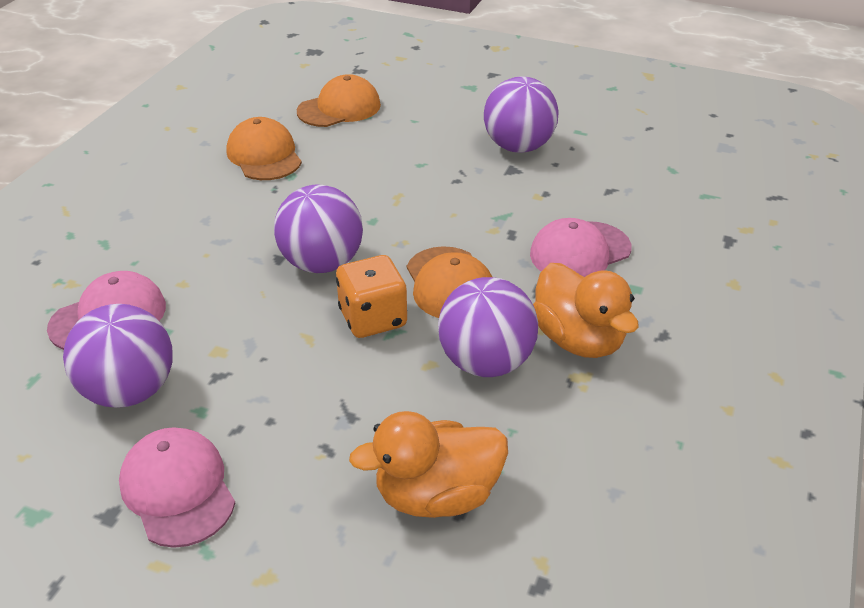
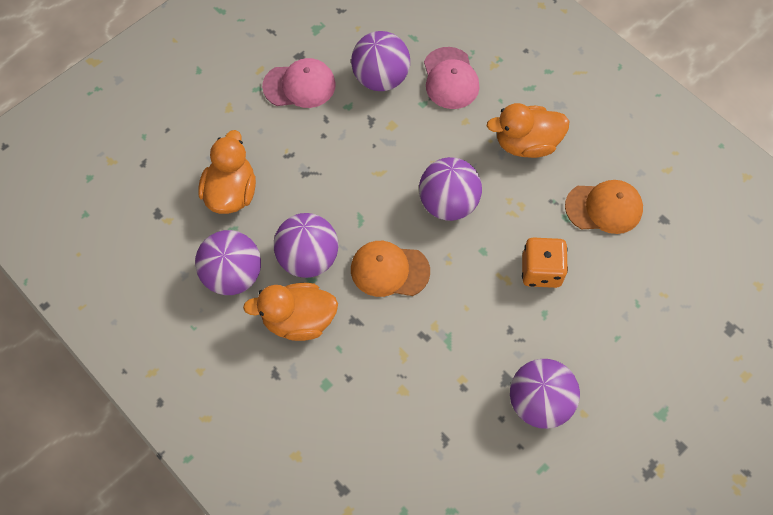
camera: 115 degrees right, 25 degrees up
orange cap [297,74,381,127] -> none
orange dice [336,255,407,338] -> orange dice moved to [522,237,568,288]
pink cap [530,218,632,277] -> none
none -> purple ball [195,230,261,295]
none -> orange duck [487,103,570,158]

